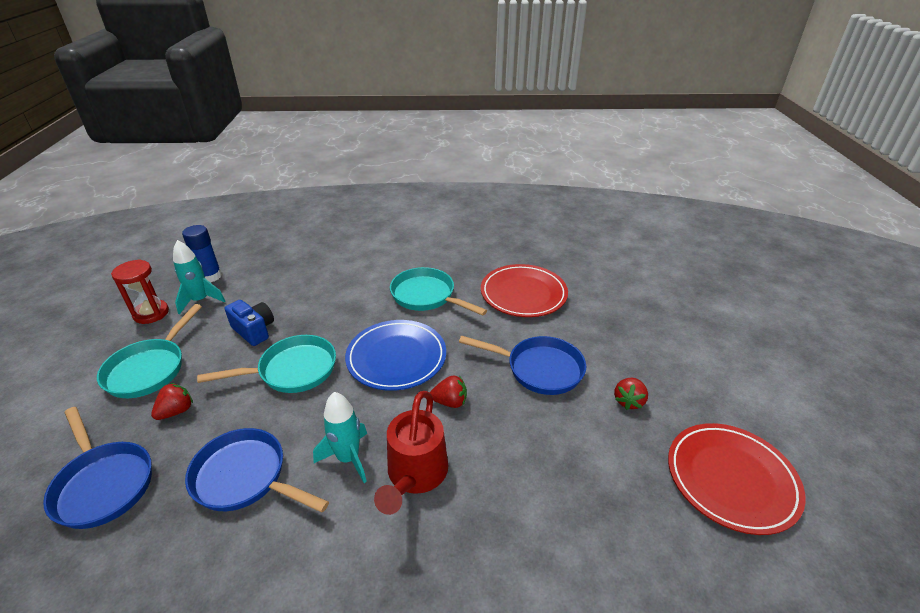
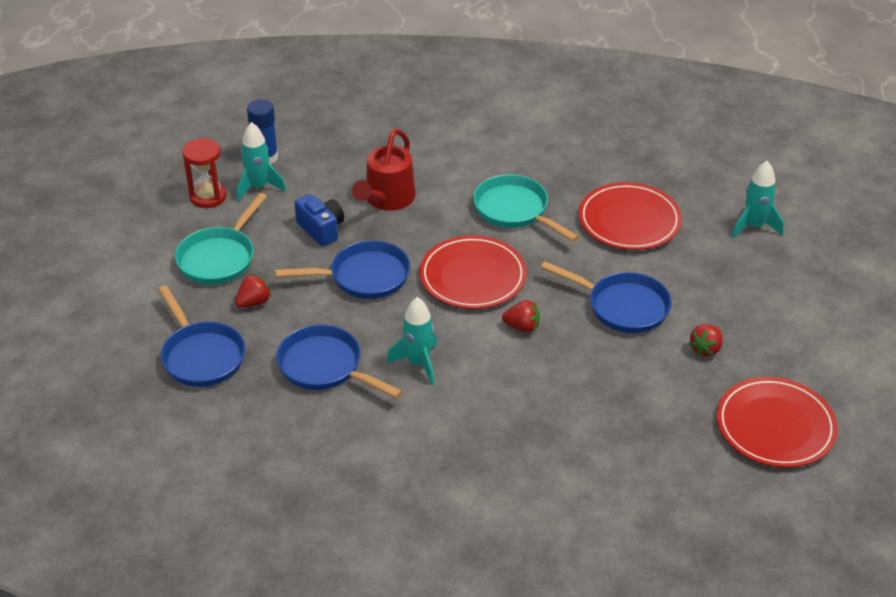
camera: 10 degrees right, 5 degrees up
turquoise pan [197,335,336,393] -> blue pan [275,240,410,299]
blue plate [345,320,446,391] -> red plate [419,235,527,309]
red watering can [374,391,448,515] -> red watering can moved to [352,129,416,211]
none -> turquoise rocket [732,161,784,238]

